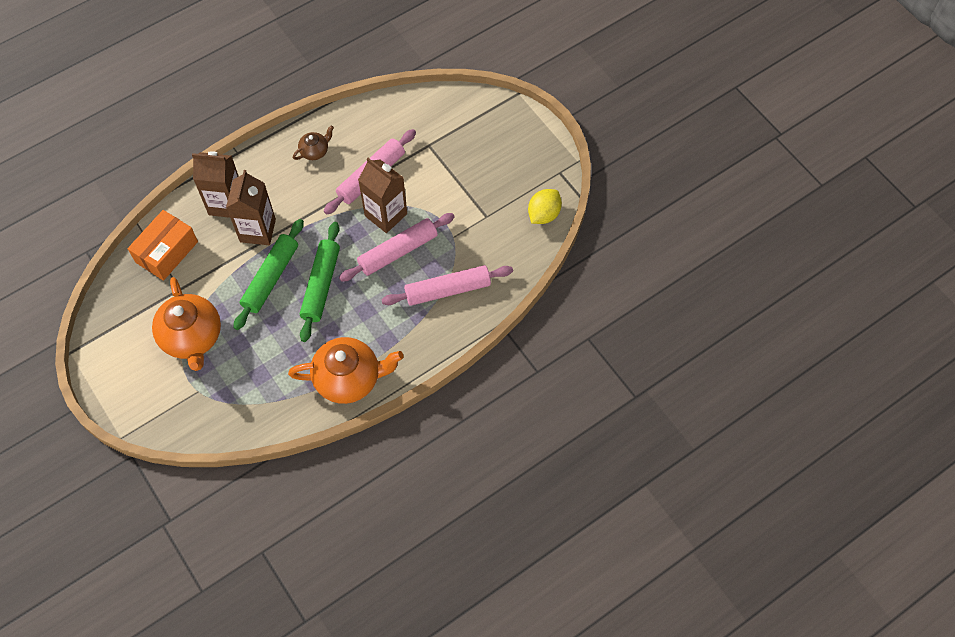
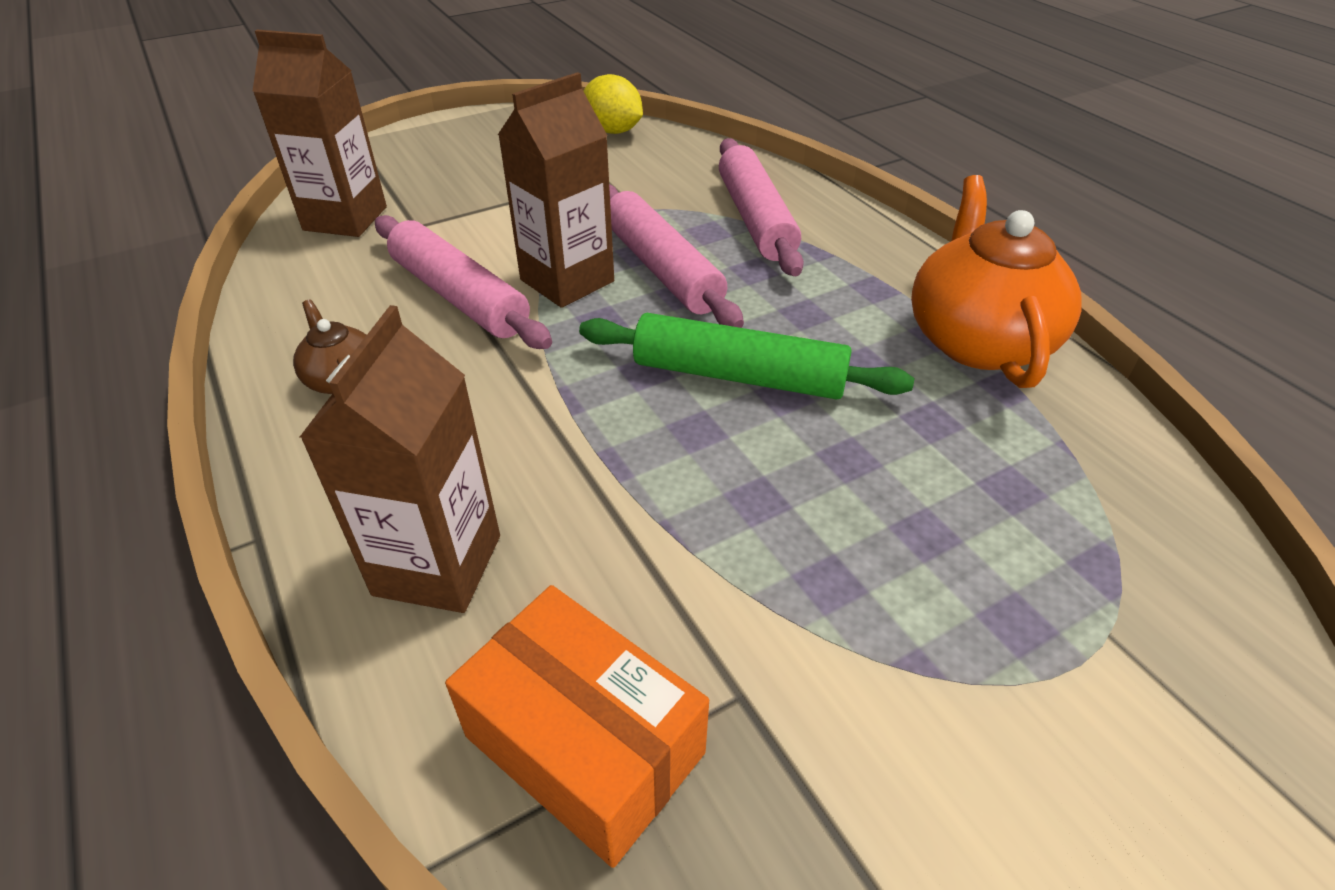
camera: 85 degrees left, 20 degrees down
orange teapot [152,277,221,371] -> none
brown carton [226,170,276,245] -> brown carton moved to [252,30,387,237]
green rolling pin [233,219,304,330] -> none

